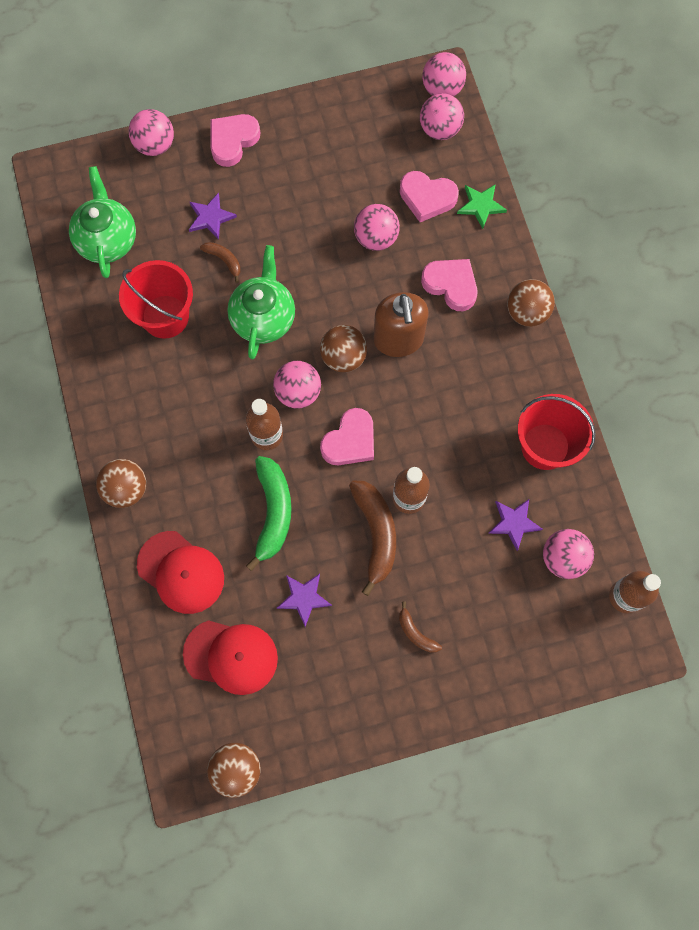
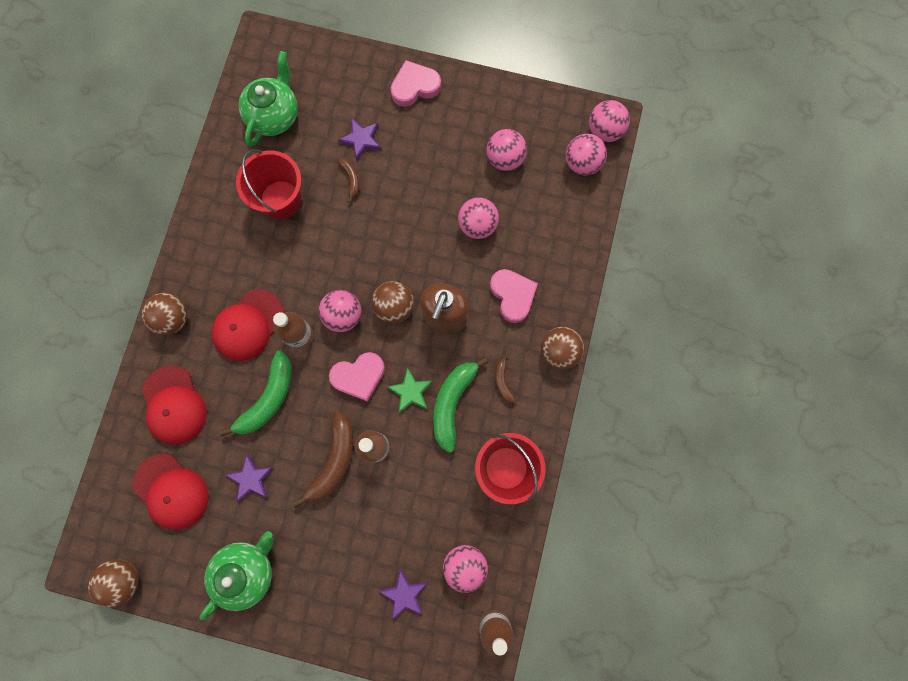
camera: 30 degrees right, 5 degrees up
pink ball [128,109,174,156] -> pink ball moved to [486,129,527,171]
green teapot [227,245,295,359] -> green teapot moved to [199,531,273,620]
brown banana [399,601,442,653] -> brown banana moved to [495,353,516,404]
pink heart [400,171,459,222] -> none
green star [457,184,507,229] -> green star moved to [387,367,433,413]
purple star [488,499,543,551] -> purple star moved to [379,568,427,620]
none -> red cap [211,289,284,361]
none -> green banana [433,357,488,453]

